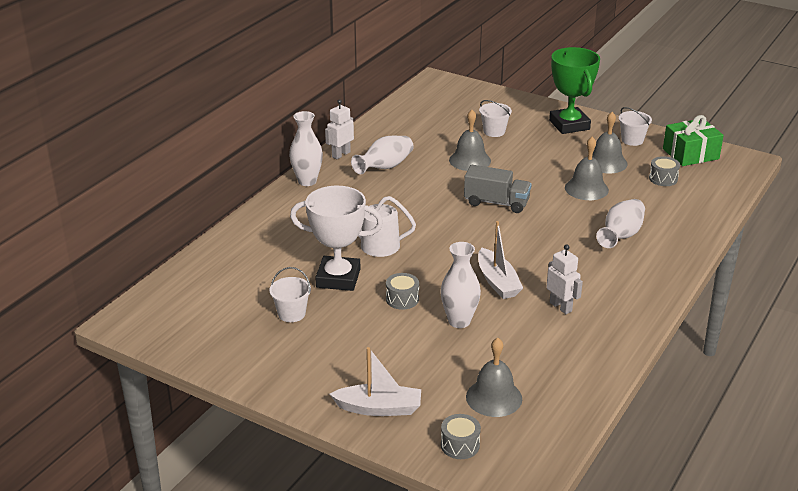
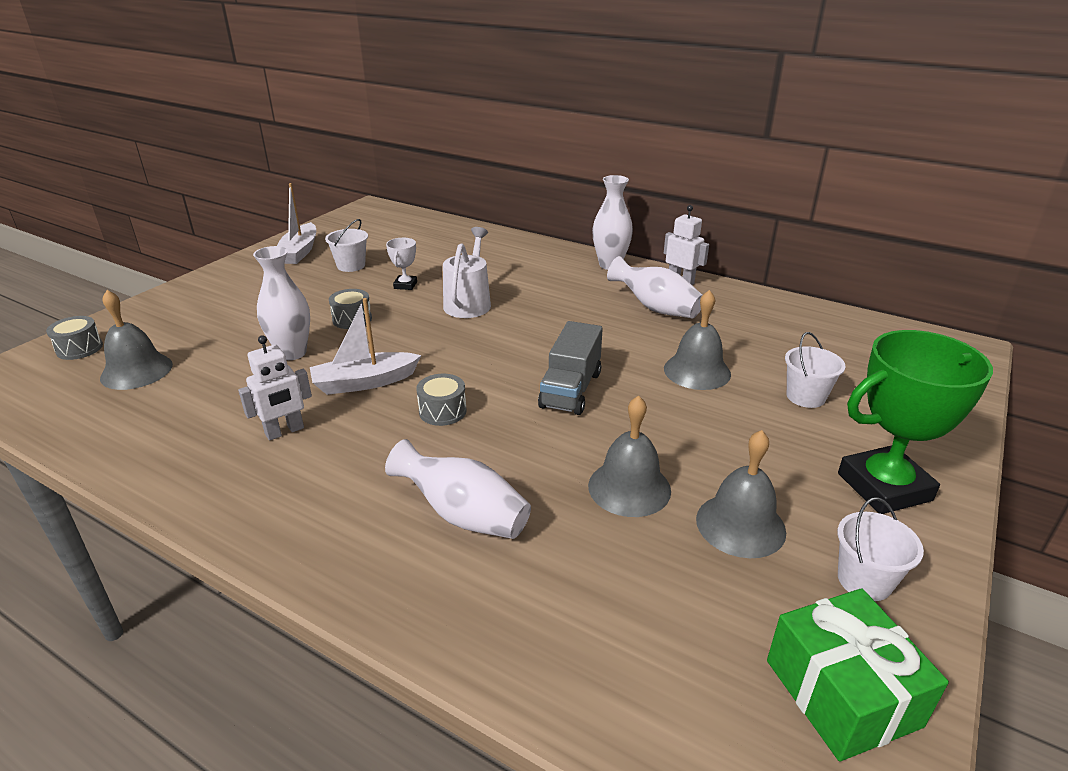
camera: 90 degrees right, 0 degrees up
white trophy [290,186,383,291] -> white trophy [386,238,417,290], size x0.45
white boat [330,347,421,416] -> white boat moved to [277,183,316,264]
grey drum [649,156,680,186] -> grey drum moved to [416,374,467,426]

